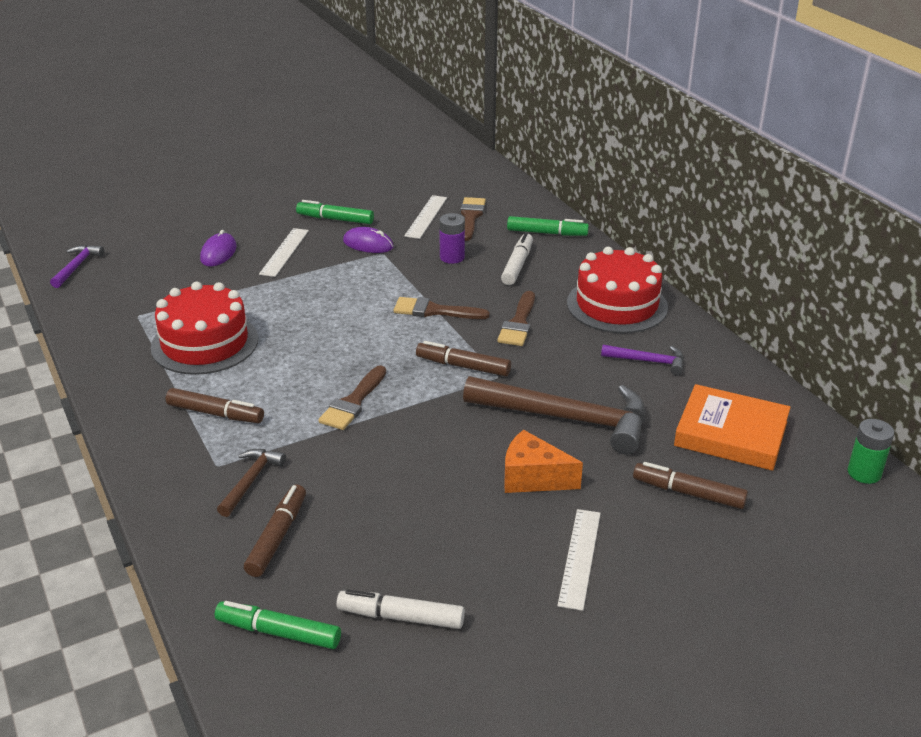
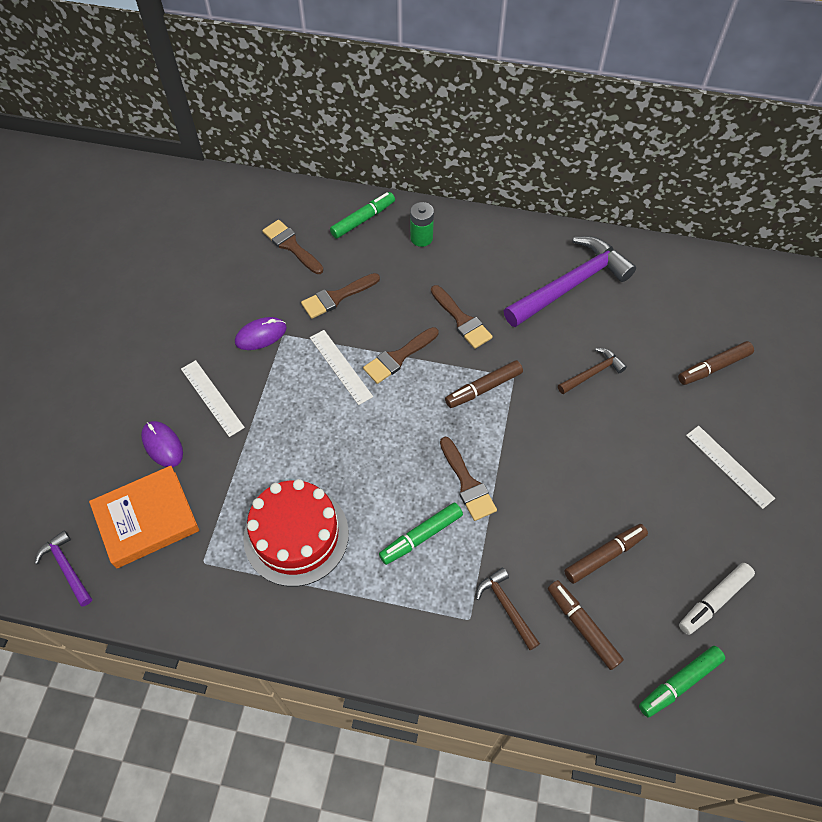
camera: 50 degrees left, 25 degrees up
brown marker [166,388,264,423] -> brown marker moved to [564,524,648,584]
green marker [296,200,374,224] -> green marker moved to [379,502,463,565]
white ruler [404,195,447,239] -> white ruler moved to [310,330,373,405]
purple battery [439,213,465,264] -> brown brush [301,273,380,319]
brown hammer [463,376,645,455] -> brown hammer [558,348,627,394], size x0.48
white marker [501,232,533,285] -> none
orange cheese [504,430,583,493] -> none
red cake [567,247,668,333] -> none
purple hammer [601,345,684,375] -> purple hammer [504,236,636,327], size x2.08
orange book [674,384,791,471] -> orange book moved to [89,466,199,568]
green battery [848,419,894,484] -> green battery moved to [410,202,434,247]

